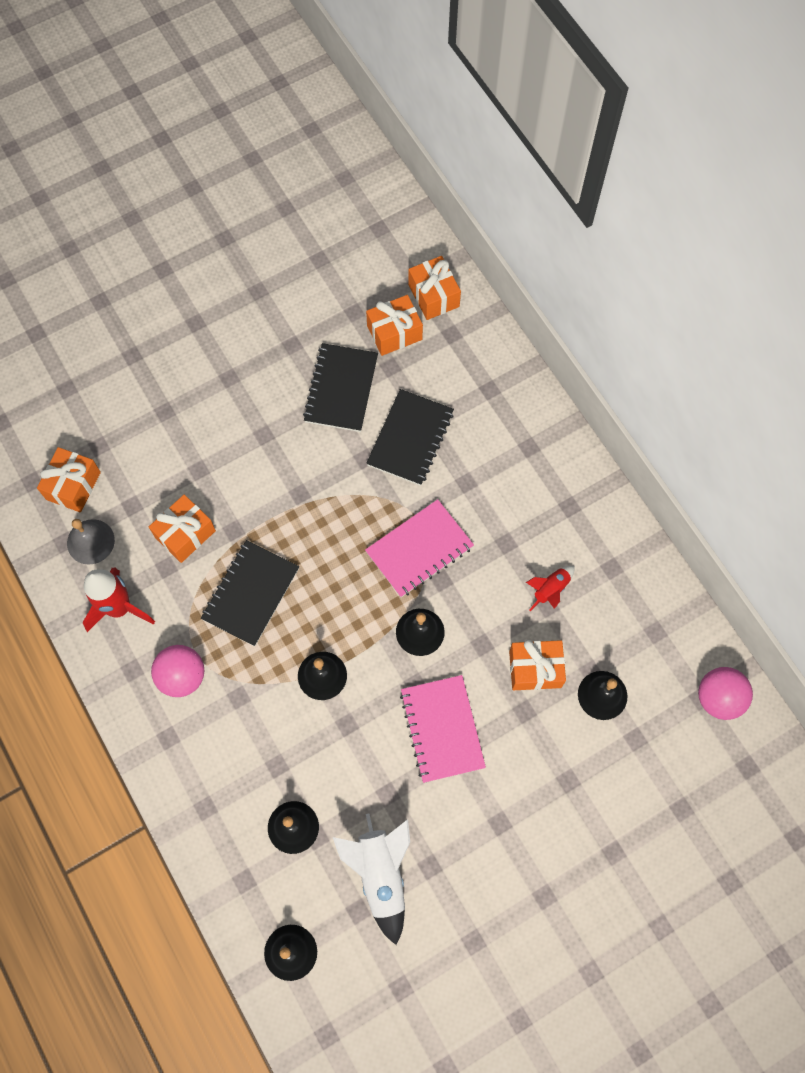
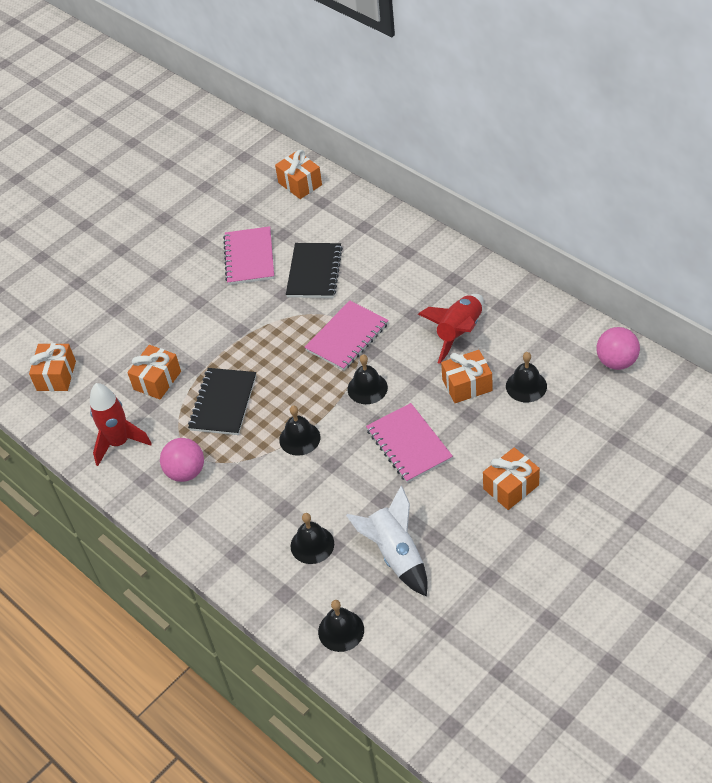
camera: 10 degrees left, 20 degrees down
grey bell [67,519,115,565] -> none
black notebook [303,343,378,432] -> pink notebook [223,226,274,285]
orange gift [366,295,423,356] -> orange gift moved to [483,447,540,510]
red rocket [526,566,575,611] -> red rocket [418,294,484,364], size x1.82

